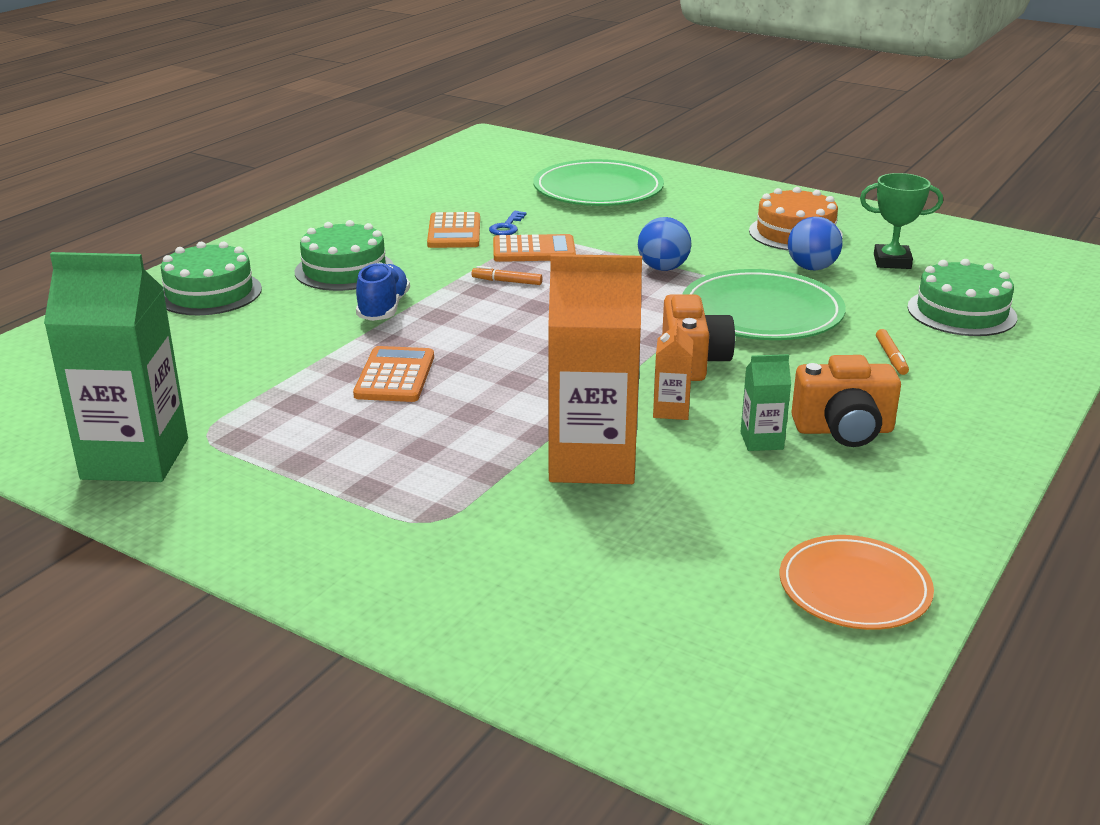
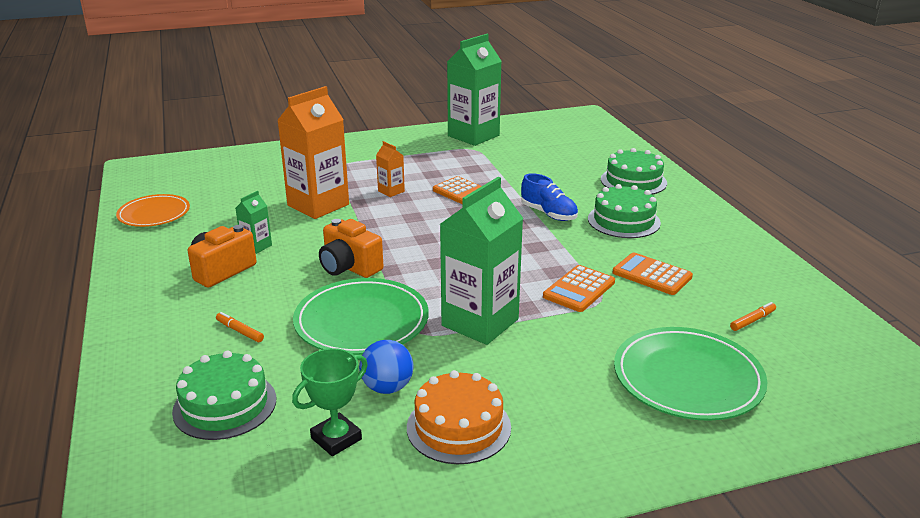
camera: 130 degrees right, 0 degrees up
orange marker [472,266,542,285] -> orange marker moved to [730,302,776,331]
blue key [489,211,526,235] -> none
blue ball [638,217,691,271] -> green carton [440,177,523,345]
orange carton [653,319,693,420] -> orange carton moved to [376,141,405,197]

